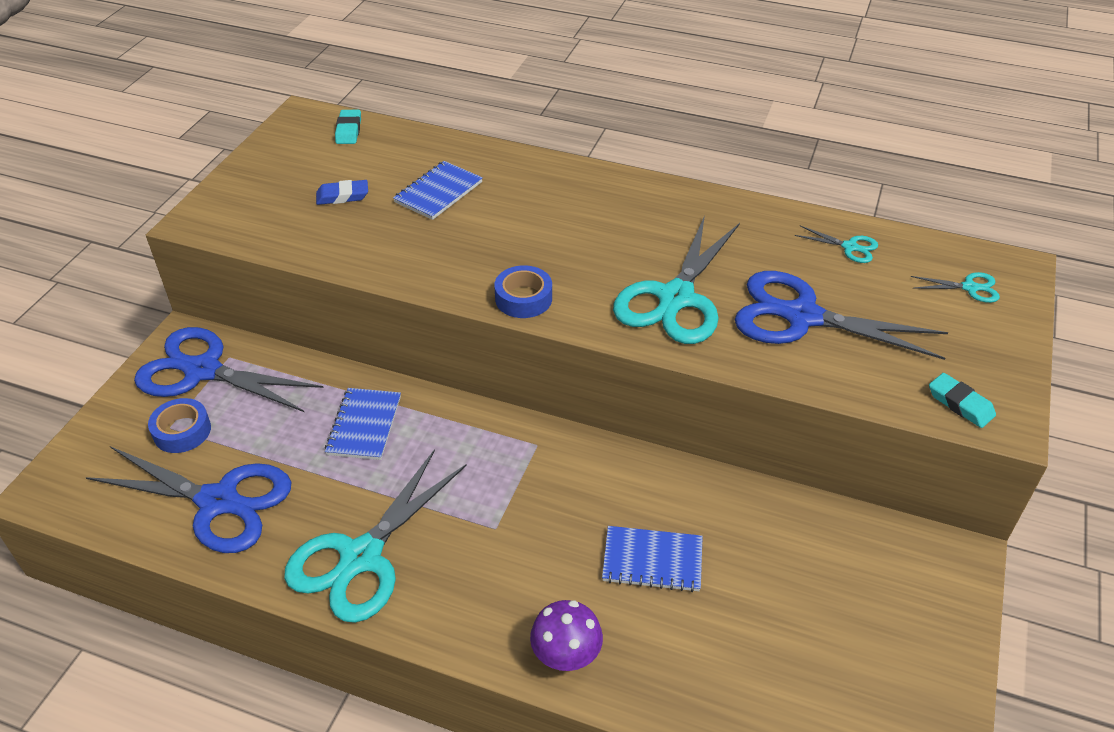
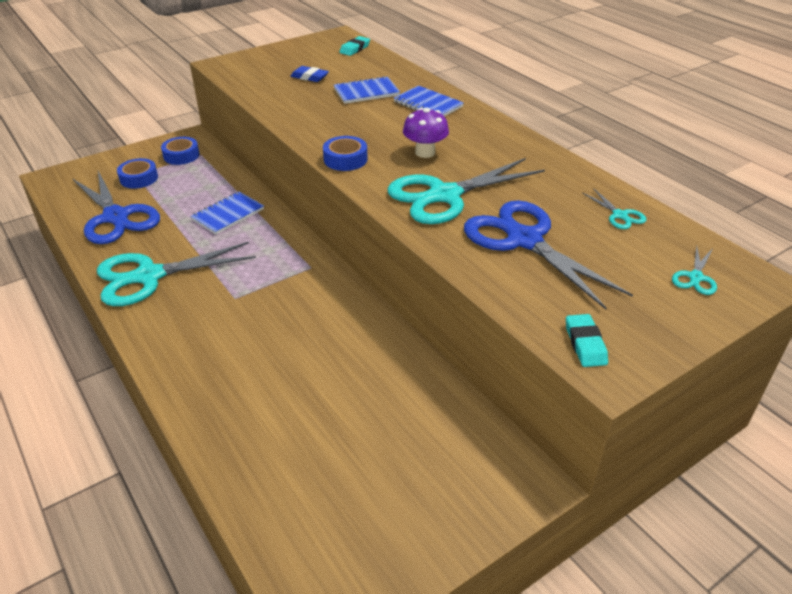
camera: 35 degrees right, 5 degrees down
blue scissors [134,327,323,412] -> blue tape [161,137,200,165]
purple mushroom [530,600,603,671] -> purple mushroom moved to [403,107,449,158]
blue notebook [602,526,703,592] -> blue notebook moved to [394,86,464,116]
turquoise scissors [911,272,1000,303] -> turquoise scissors turned 75 degrees clockwise [672,245,717,295]

